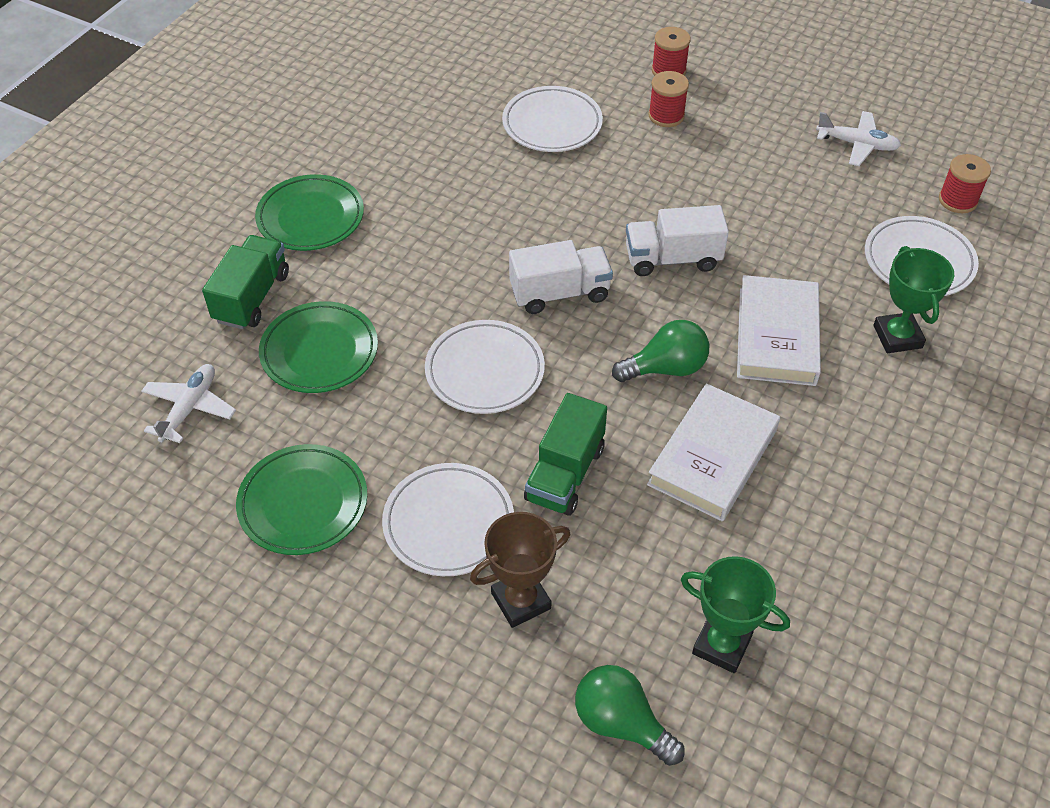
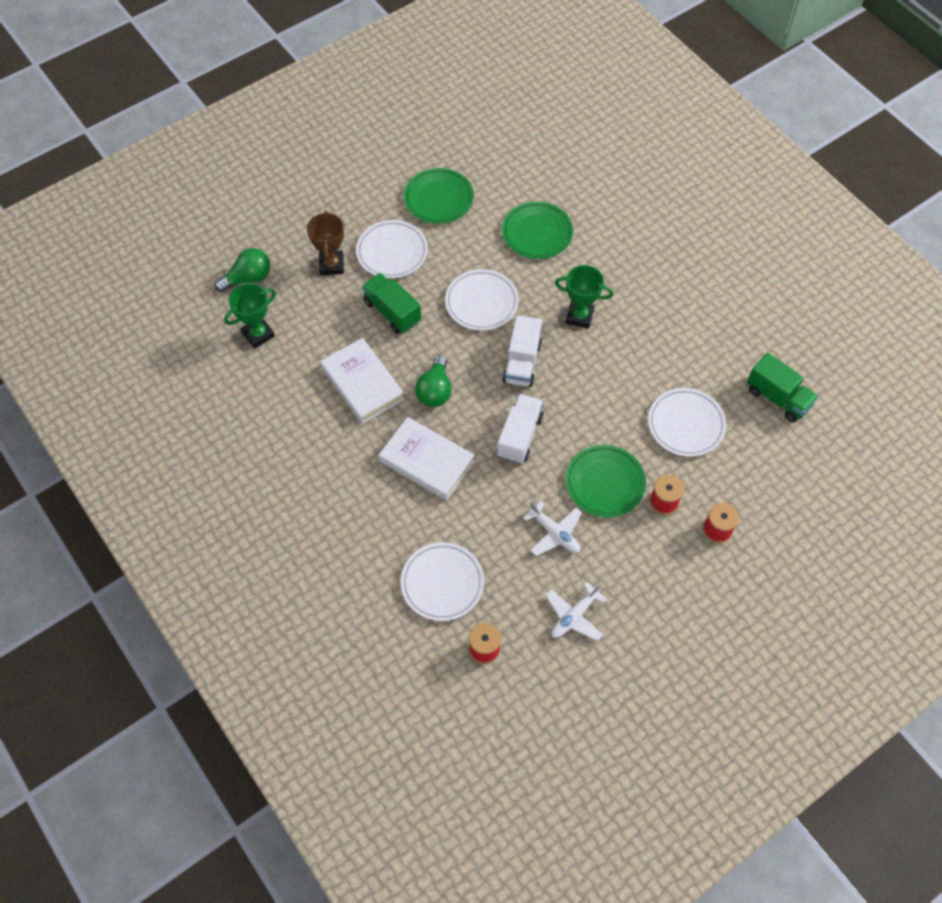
camera: 115 degrees right, 10 degrees up
white plane [141,364,236,443] -> white plane moved to [523,501,582,556]
green truck [202,235,289,329] -> green truck moved to [747,353,818,422]
green plate [255,174,364,251] -> green plate moved to [566,445,646,517]
green trophy [873,246,954,353] -> green trophy moved to [555,265,613,329]

